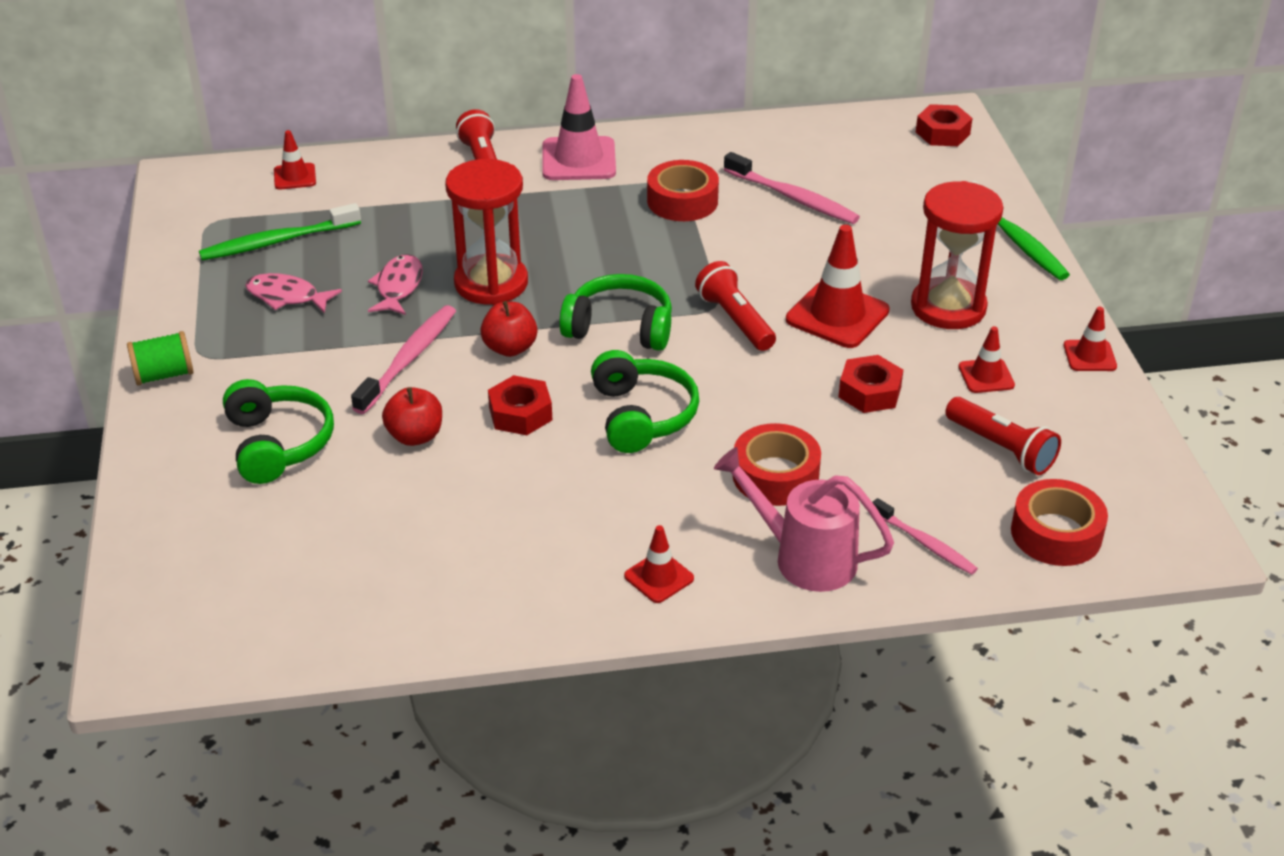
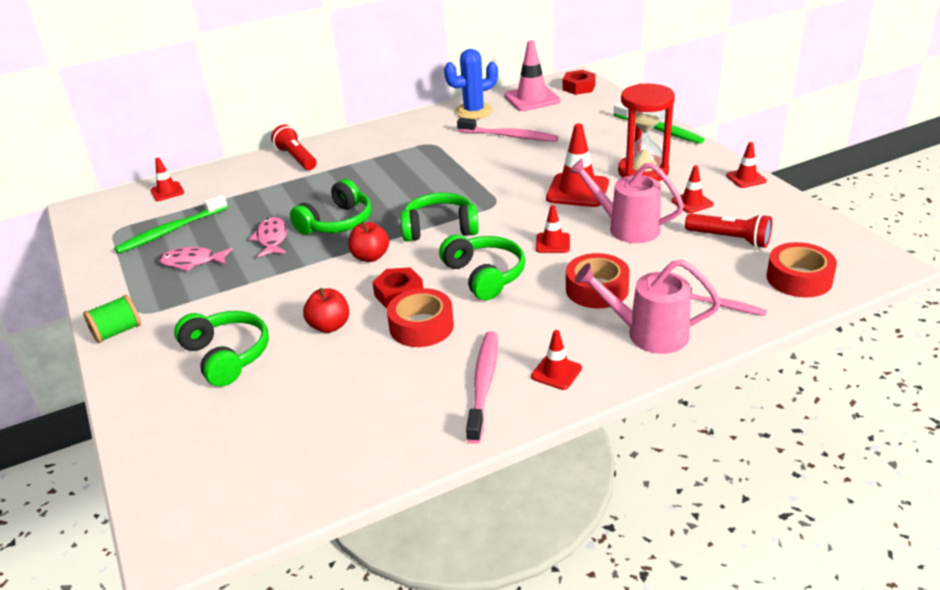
camera: 15 degrees left, 5 degrees down
pink toothbrush [351,305,456,414] -> pink toothbrush moved to [466,332,498,444]
red hourglass [445,159,528,305] -> green headphones [290,179,372,235]
pink traffic cone [542,74,616,180] -> pink traffic cone moved to [504,40,561,111]
red tape [647,160,719,221] -> red tape moved to [387,288,454,347]
red flashlight [695,261,776,351] -> none
red nut [839,355,903,413] -> pink watering can [568,158,684,243]
none -> blue cactus [444,49,498,119]
none -> red traffic cone [536,205,570,253]

